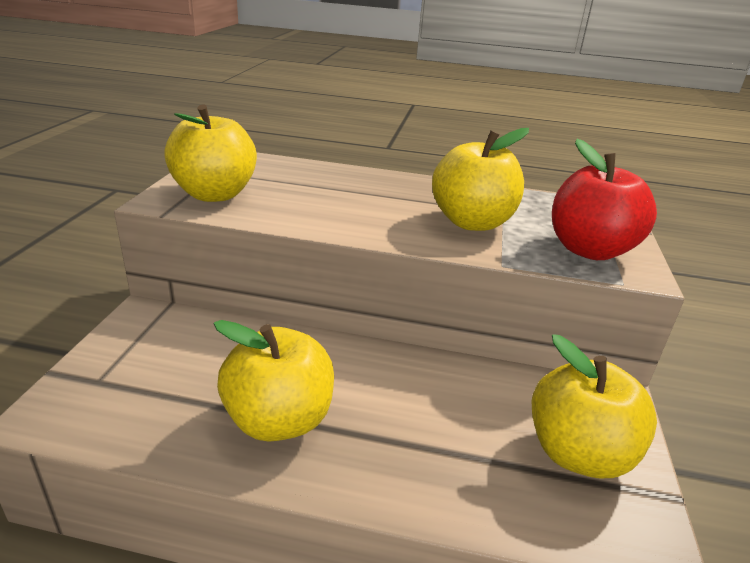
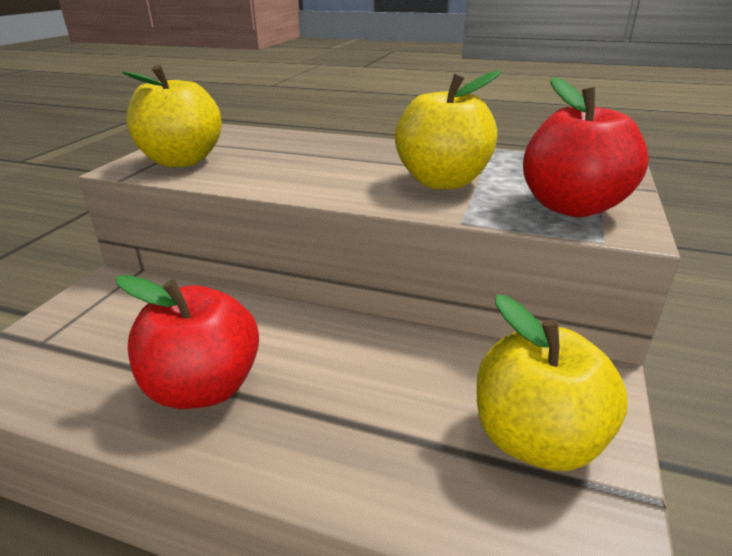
camera: 10 degrees right, 0 degrees up
yellow apple [214,320,334,442] -> red apple [116,275,259,409]

